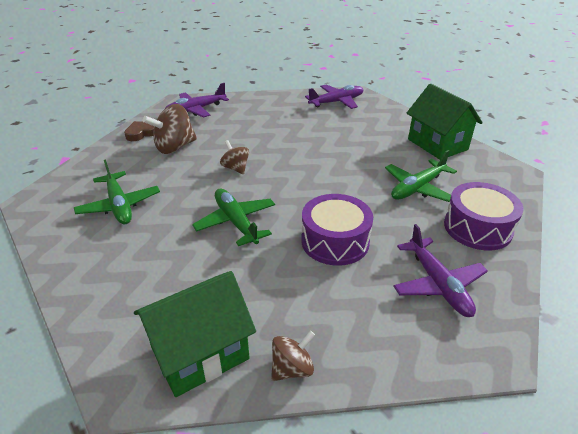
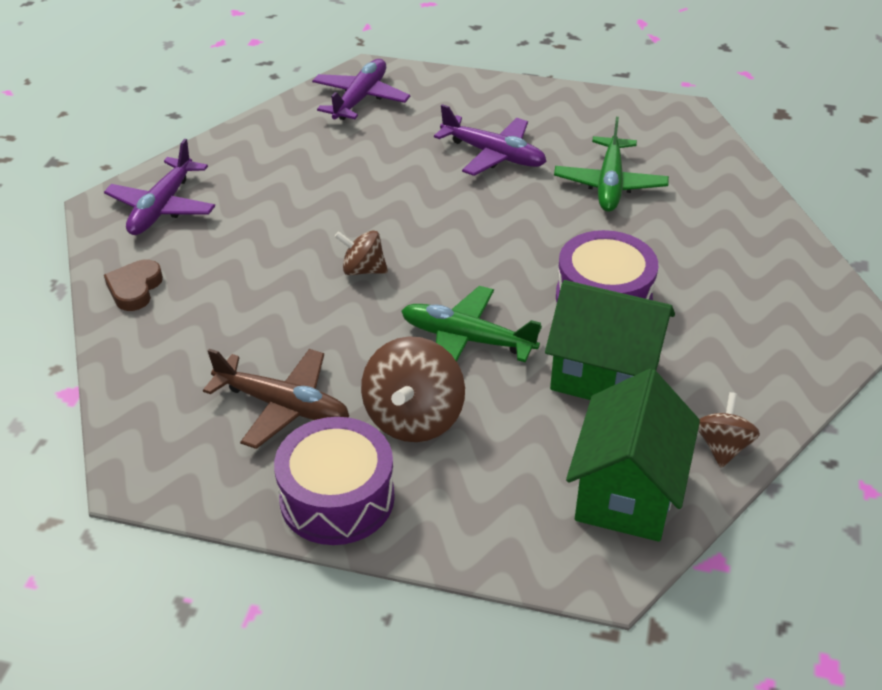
camera: 40 degrees left, 5 degrees up
green plane [74,159,160,225] -> brown plane [203,349,349,449]
brown spinning top [143,104,197,154] -> brown spinning top moved to [361,336,465,442]
purple plane [393,224,488,317] -> purple plane moved to [434,104,547,176]
green house [407,84,483,160] -> green house moved to [545,280,675,400]
purple drum [444,182,524,250] -> purple drum moved to [274,417,395,545]

